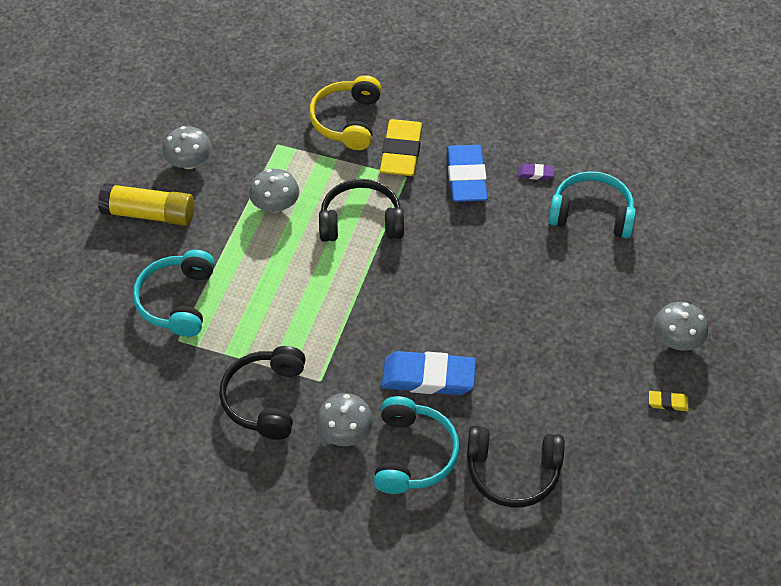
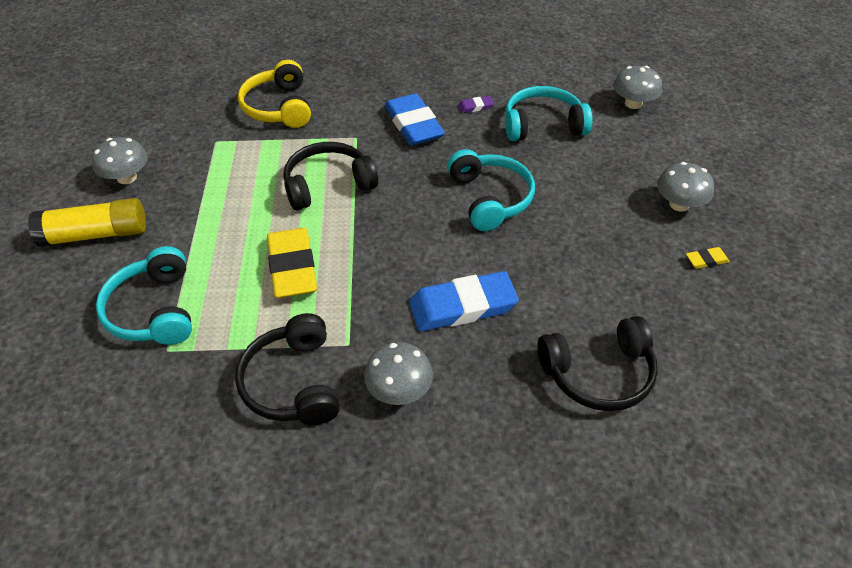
camera: 20 degrees left, 5 degrees down
grey mushroom [249,169,299,213] -> grey mushroom moved to [613,66,662,109]
turquoise headphones [374,396,460,494] -> turquoise headphones moved to [447,149,535,231]
yellow eraser [380,119,423,176] -> yellow eraser moved to [267,228,317,298]

